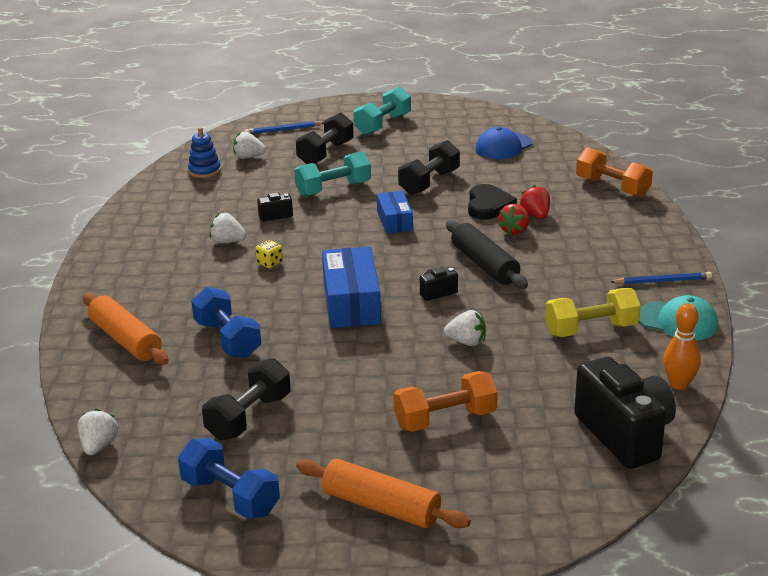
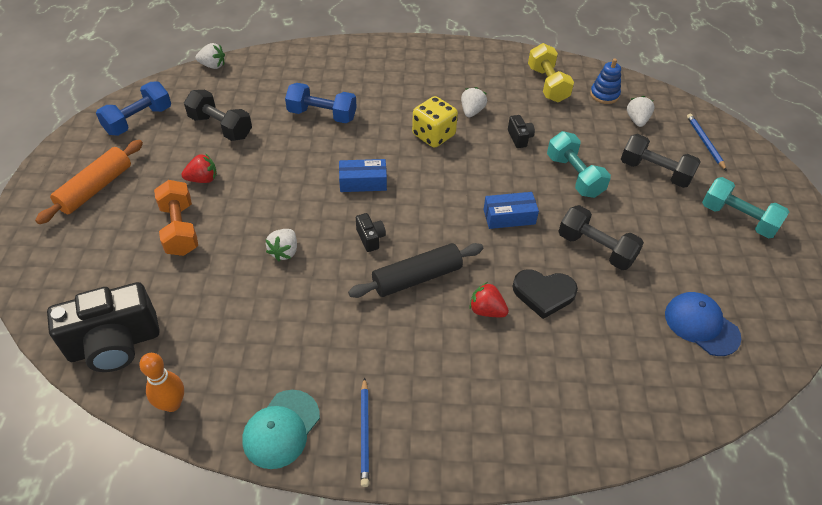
camera: 90 degrees right, 20 degrees up
orange rolling pin [83,293,169,365] -> none
blue dumbbell [191,287,261,358] -> blue dumbbell turned 45 degrees clockwise [285,83,357,123]
yellow dice [256,240,283,268] -> yellow dice [412,96,458,148], size x1.97
blue box [322,247,381,328] -> blue box [339,159,387,192], size x0.61
red strawberry [520,185,550,219] -> red strawberry moved to [181,154,217,183]
yellow dumbbell [545,288,641,337] -> yellow dumbbell moved to [528,43,574,102]
orange dumbbell [576,147,653,197] -> none

